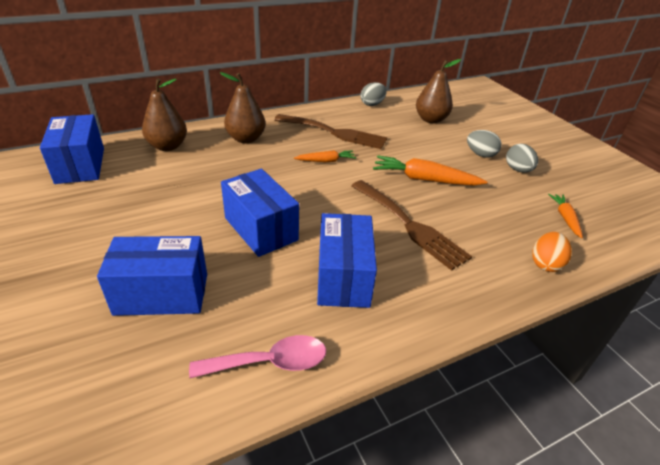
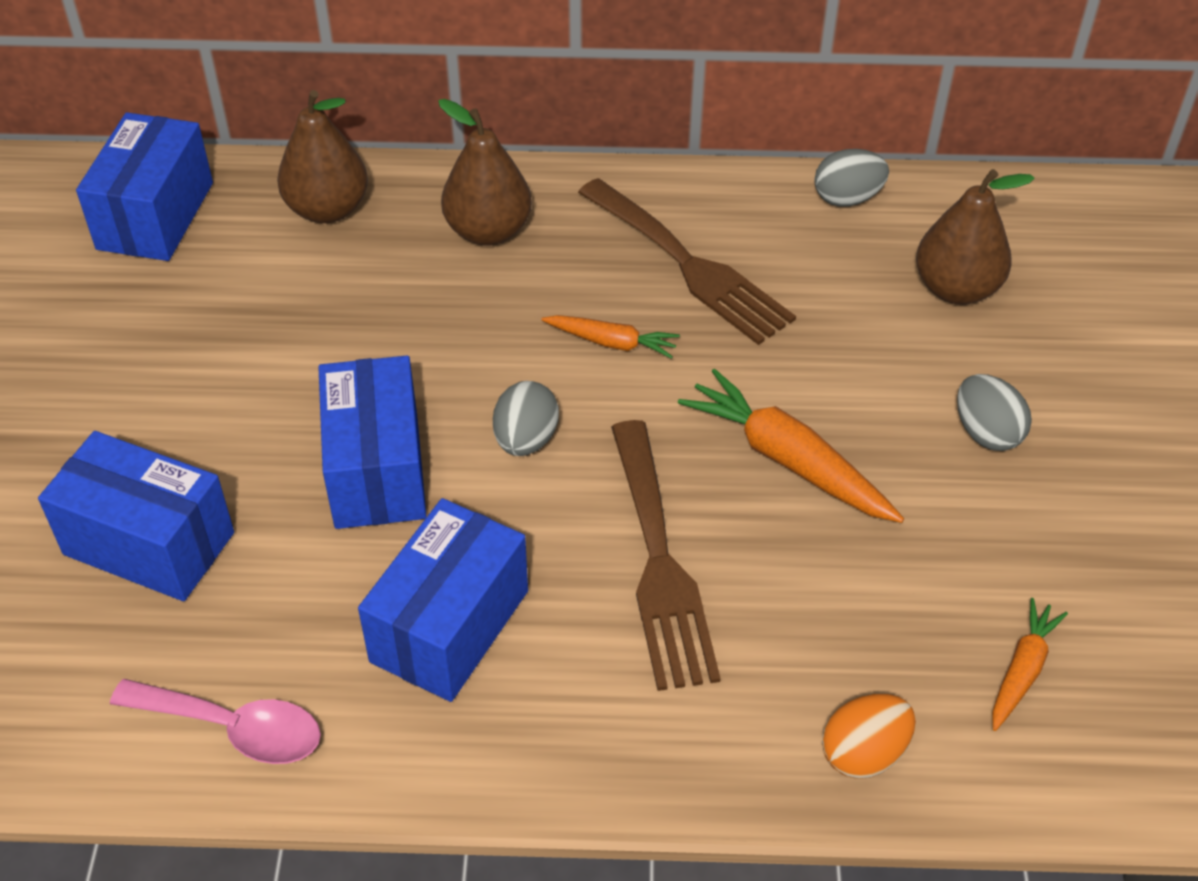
camera: 30 degrees right, 10 degrees up
grey egg [506,144,538,173] -> grey egg moved to [493,381,559,456]

